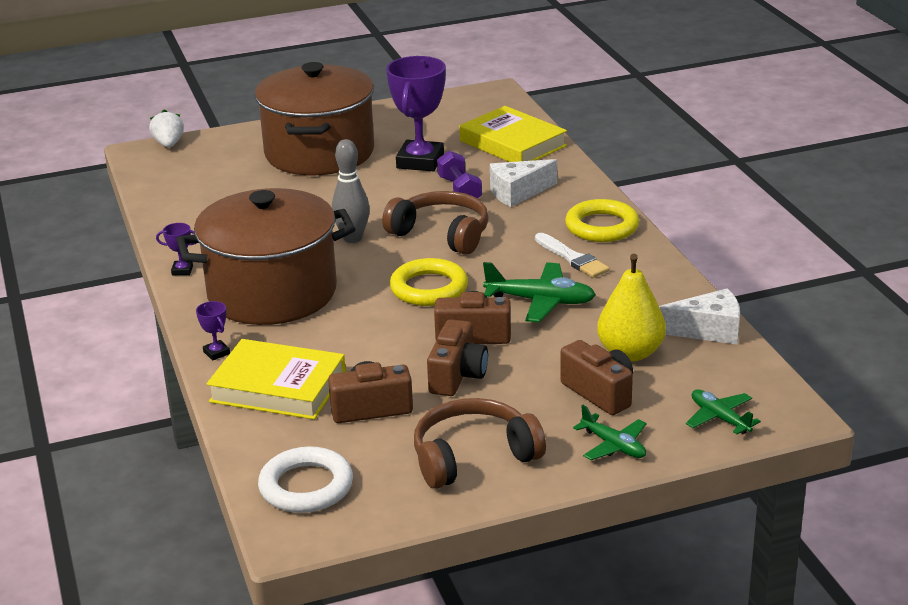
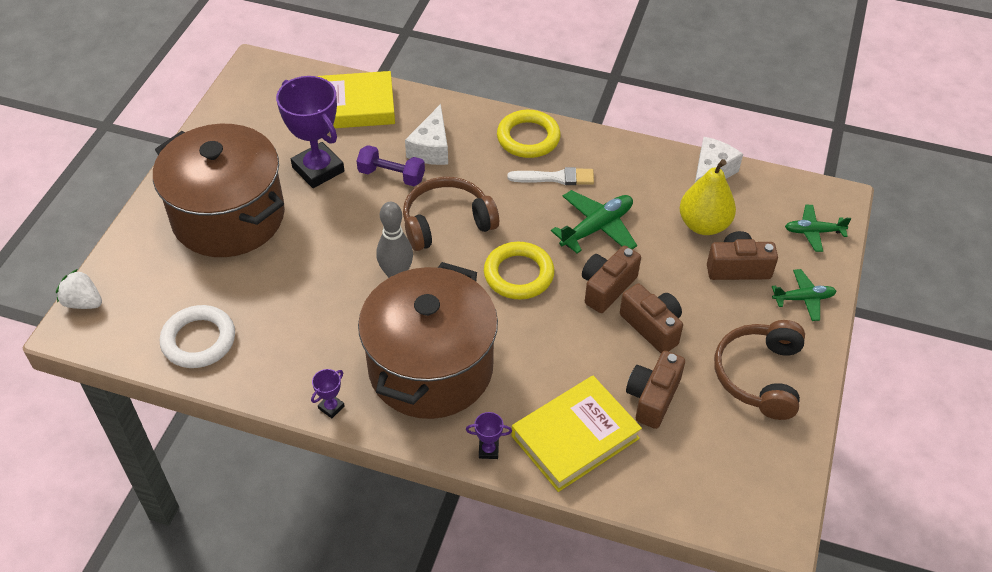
camera: 55 degrees left, 20 degrees up
white ring [258,447,353,513] -> white ring moved to [160,305,235,368]

